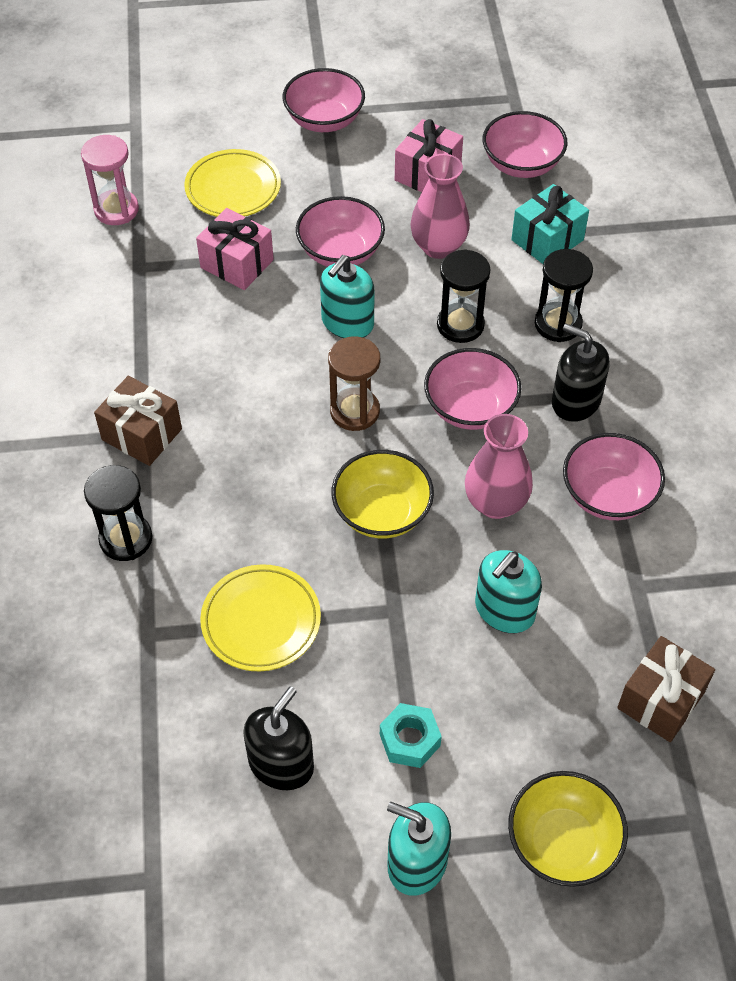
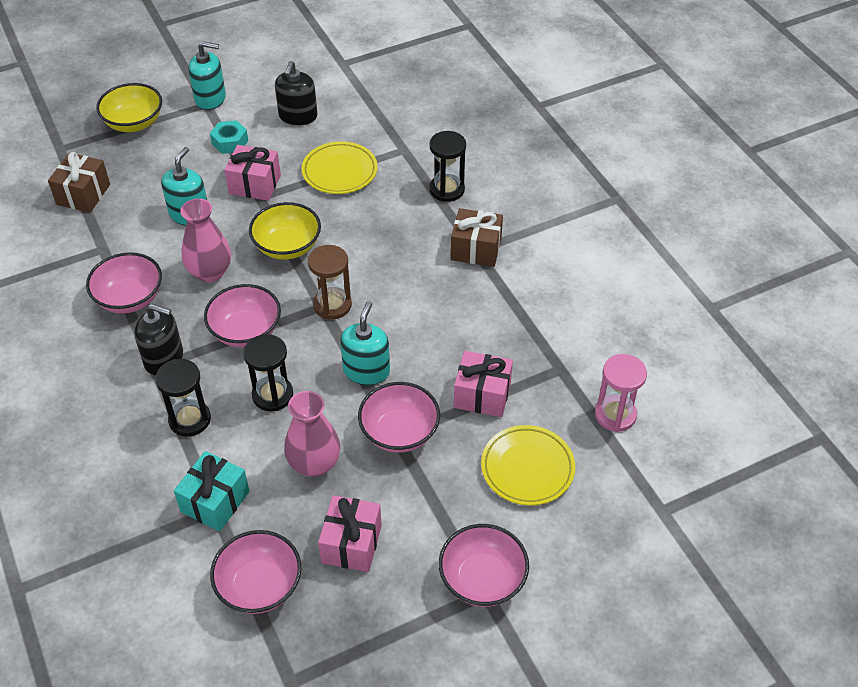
camera: 160 degrees right, 5 degrees down
none -> pink gift [224,145,281,201]

